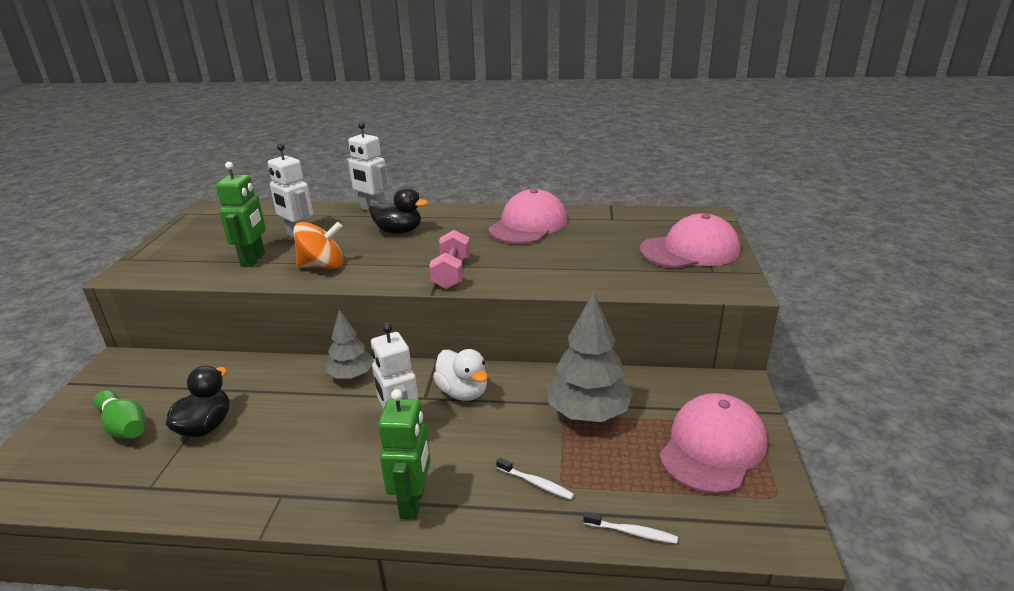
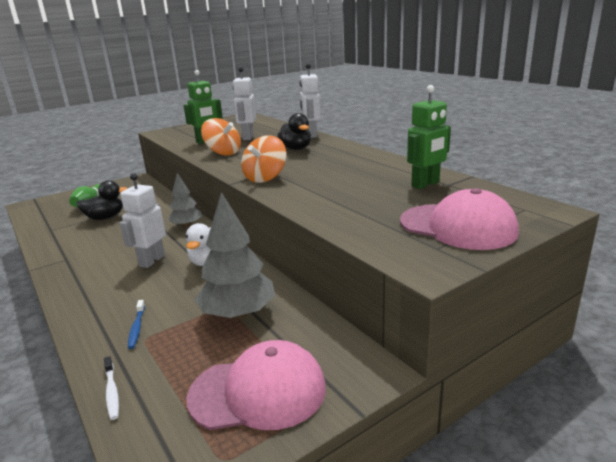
camera: 50 degrees right, 5 degrees down
green robot [378,389,431,520] -> green robot moved to [407,85,451,189]
pink dumbbell [429,230,470,289] -> orange spinning top [241,135,286,183]
pink cap [489,189,568,244] -> none
white toothbrush [496,458,574,500] -> blue toothbrush [128,300,145,349]

